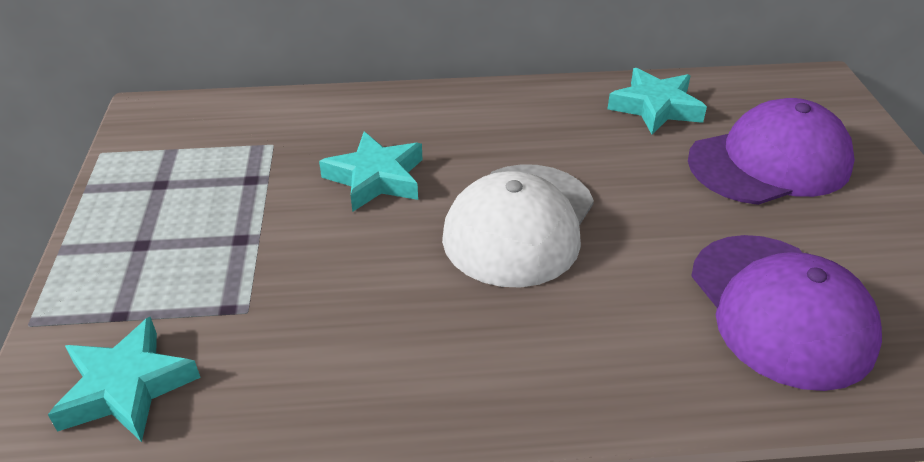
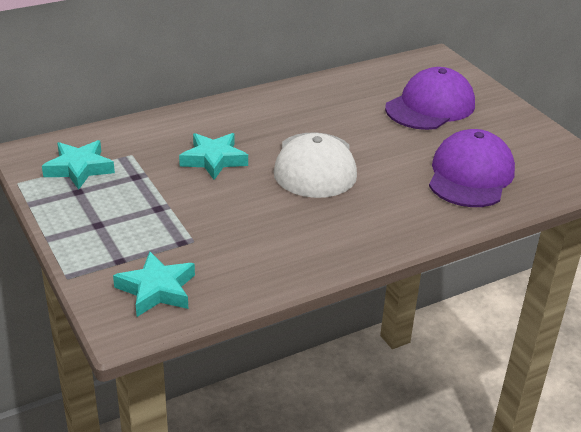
camera: 25 degrees left, 5 degrees down
turquoise star [608,68,707,135] -> turquoise star moved to [42,140,115,190]
purple cap [691,235,882,391] -> purple cap turned 120 degrees counterclockwise [429,129,515,207]

